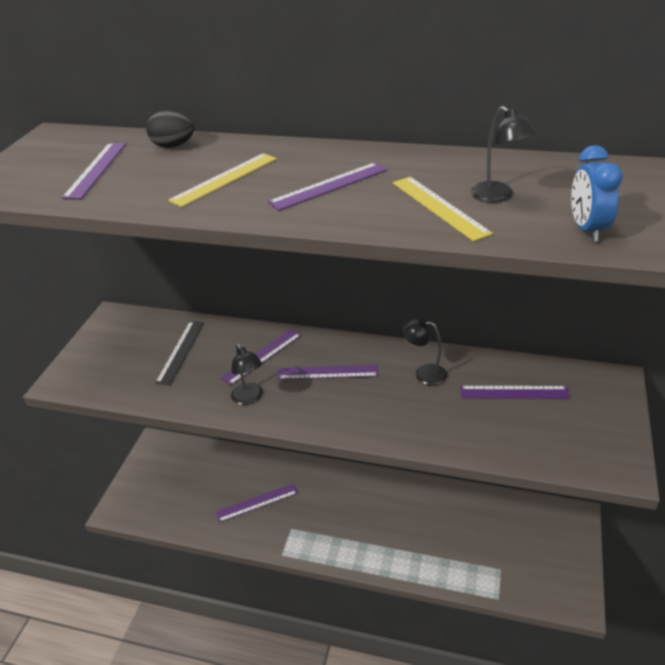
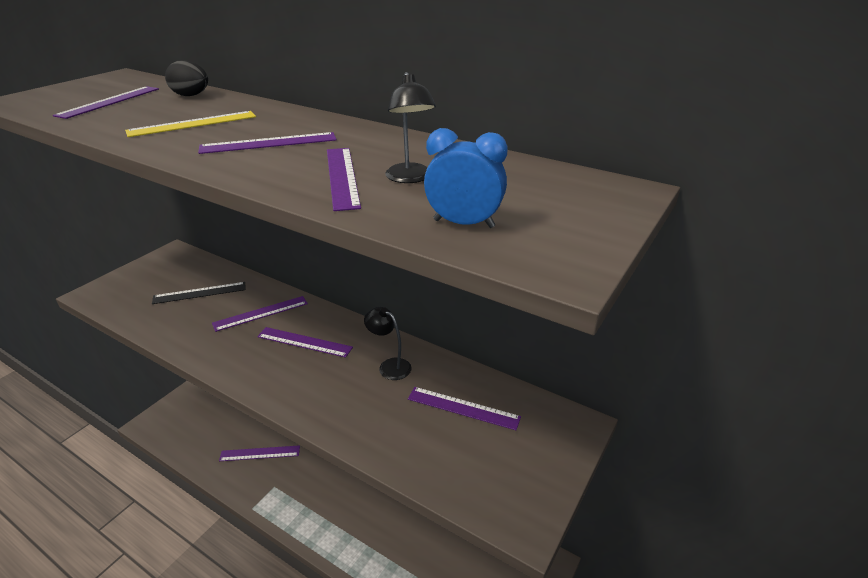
camera: 15 degrees right, 5 degrees down
black ruler [155,321,204,385] -> black ruler turned 45 degrees clockwise [152,282,245,304]
black lamp [231,344,263,405] -> none
yellow ruler [393,177,493,241] -> purple ruler [327,148,361,211]
blue clock [571,145,623,242] -> blue clock turned 90 degrees clockwise [424,128,508,228]

